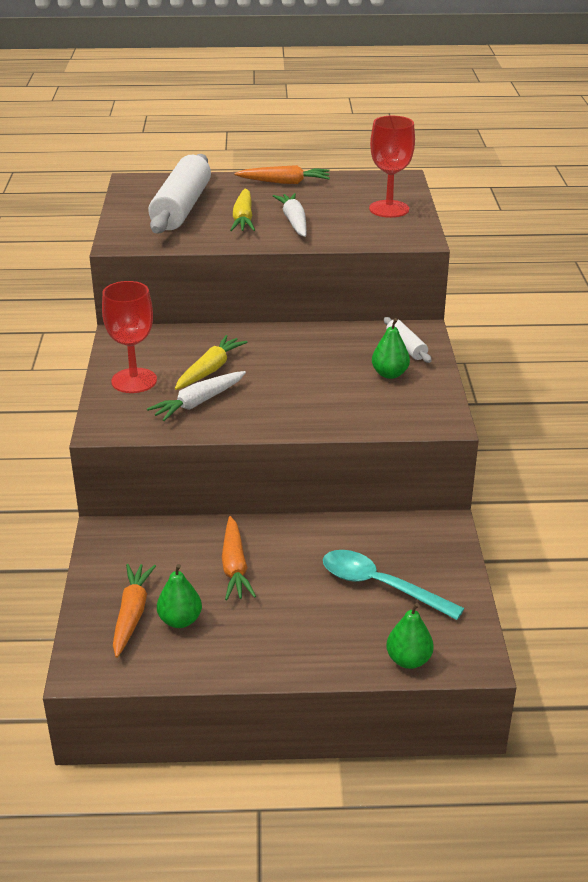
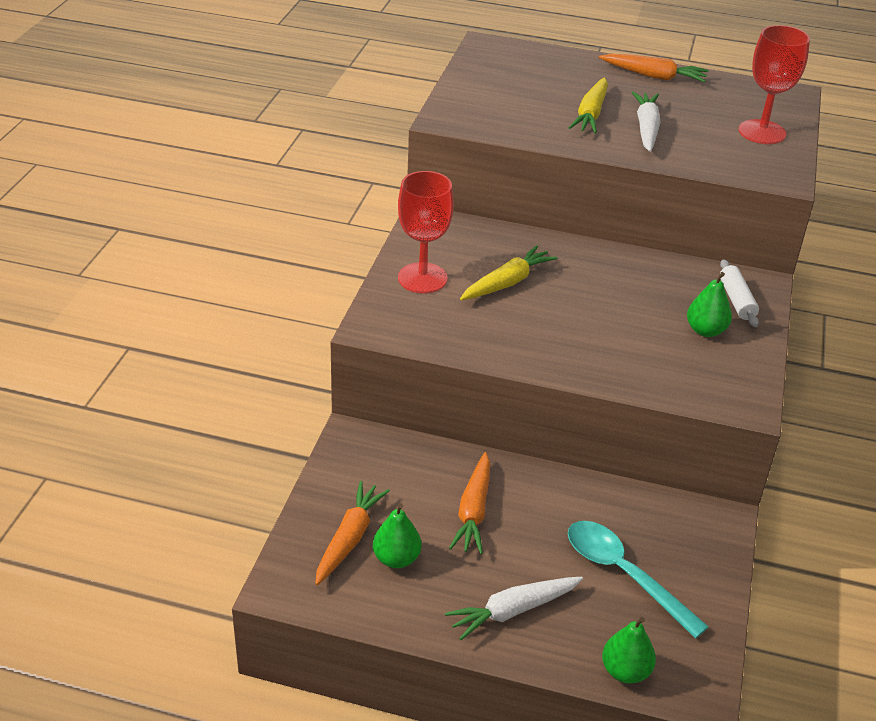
camera: 15 degrees right, 5 degrees up
white carrot [147,371,246,421] -> white carrot moved to [445,577,583,640]
white rolling pin [148,154,211,234] -> none

